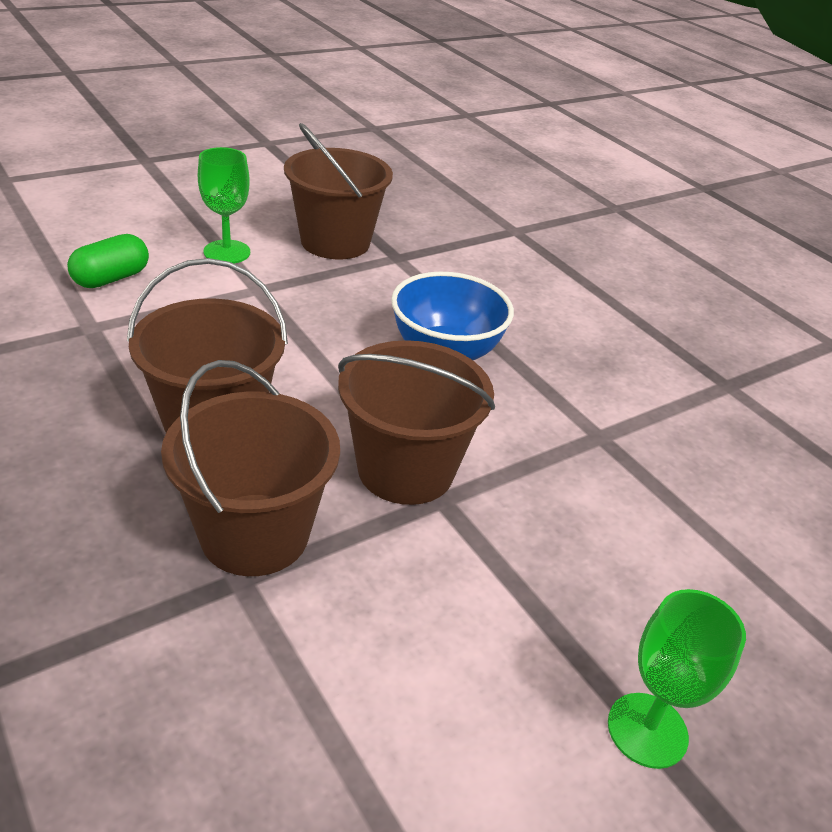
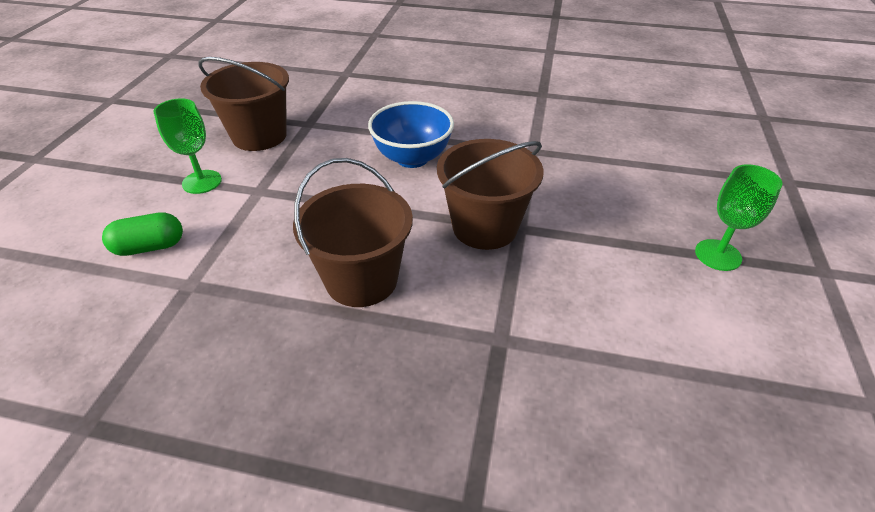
camera: 40 degrees left, 5 degrees up
green capsule [67,234,149,288] -> green capsule turned 75 degrees clockwise [102,212,183,256]
brown bucket [161,360,340,576] -> none

